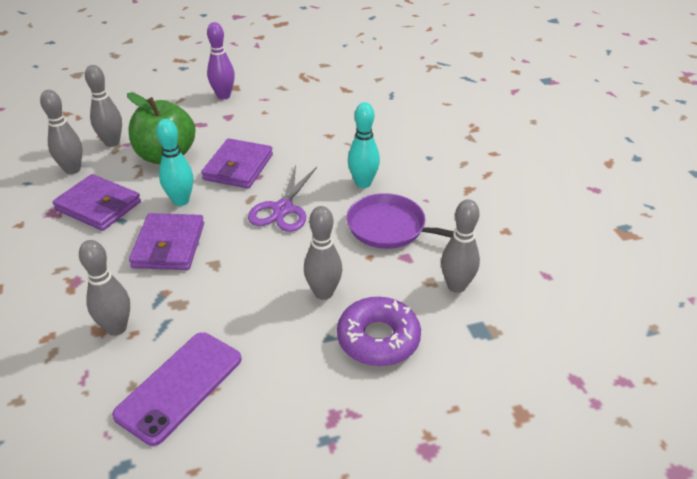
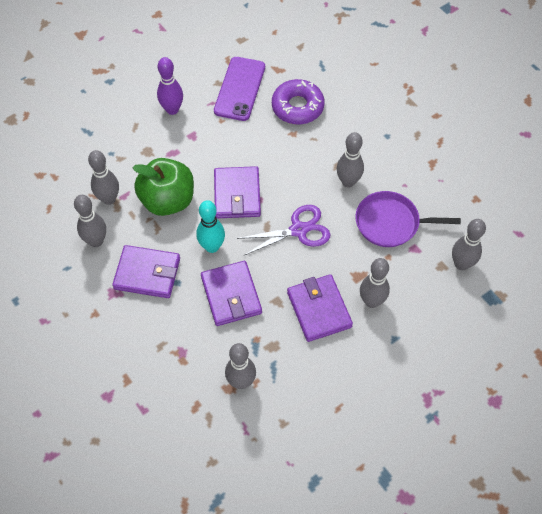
camera: 20 degrees left, 20 degrees up
purple phone [112,332,241,446] -> purple phone moved to [214,57,265,121]
purple scissors [248,165,317,232] -> purple scissors turned 105 degrees counterclockwise [237,205,331,256]
purple donut [337,297,421,366] -> purple donut moved to [272,79,324,124]
turquoise bowling pin [348,102,380,188] -> grey bowling pin [337,132,364,187]
none -> purple wallet [287,274,353,342]

